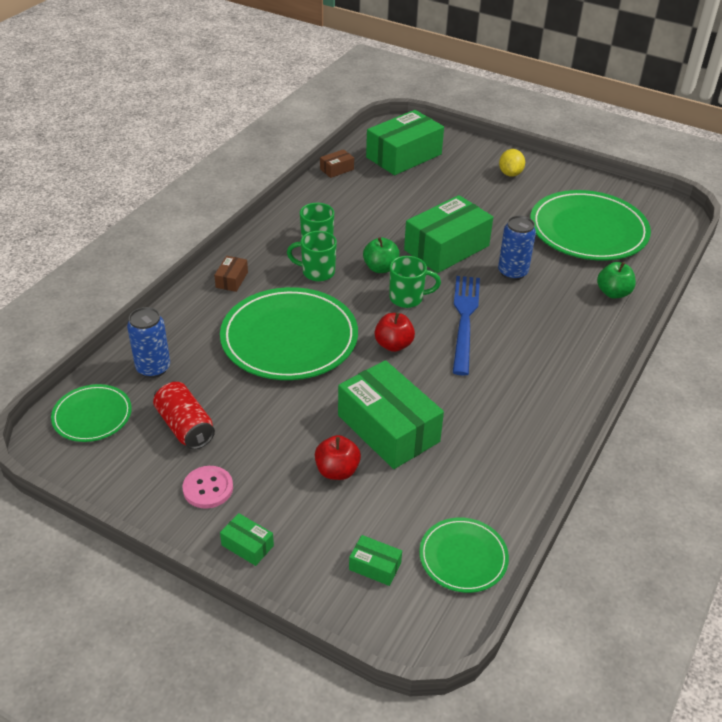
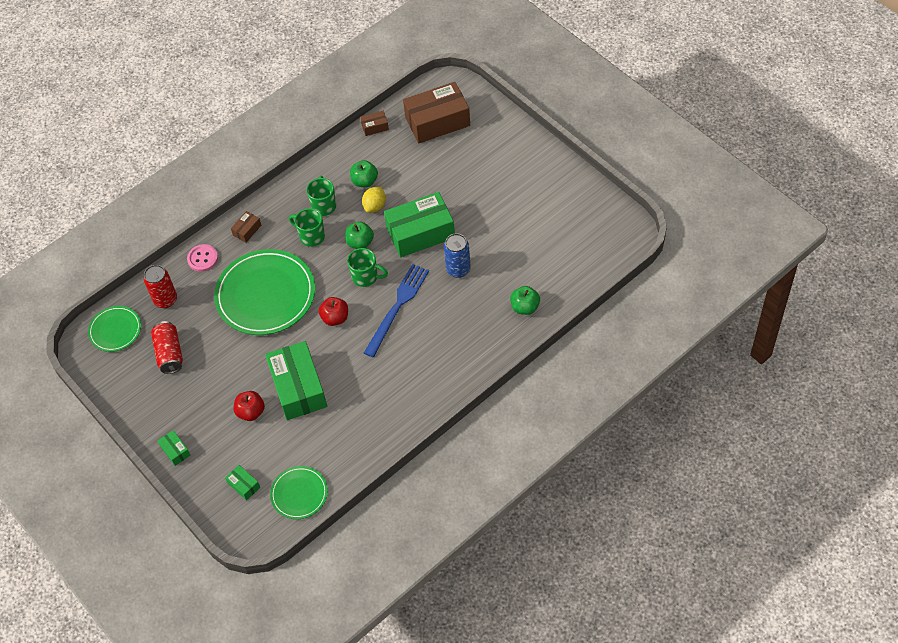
camera: 25 degrees right, 15 degrees up
blue can [127,307,170,378] -> red can [144,265,177,308]
pink button [183,466,233,509] -> pink button moved to [187,244,218,272]
green box [366,110,444,175] -> brown box [403,82,470,143]
yellow lemon [499,149,525,177] -> yellow lemon moved to [362,187,386,213]
green plate [530,190,651,261] -> none
none -> green apple [350,160,378,187]

